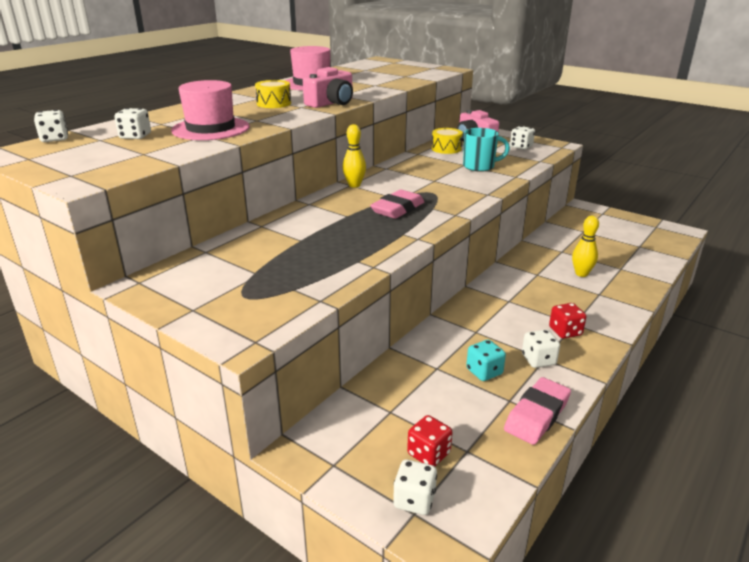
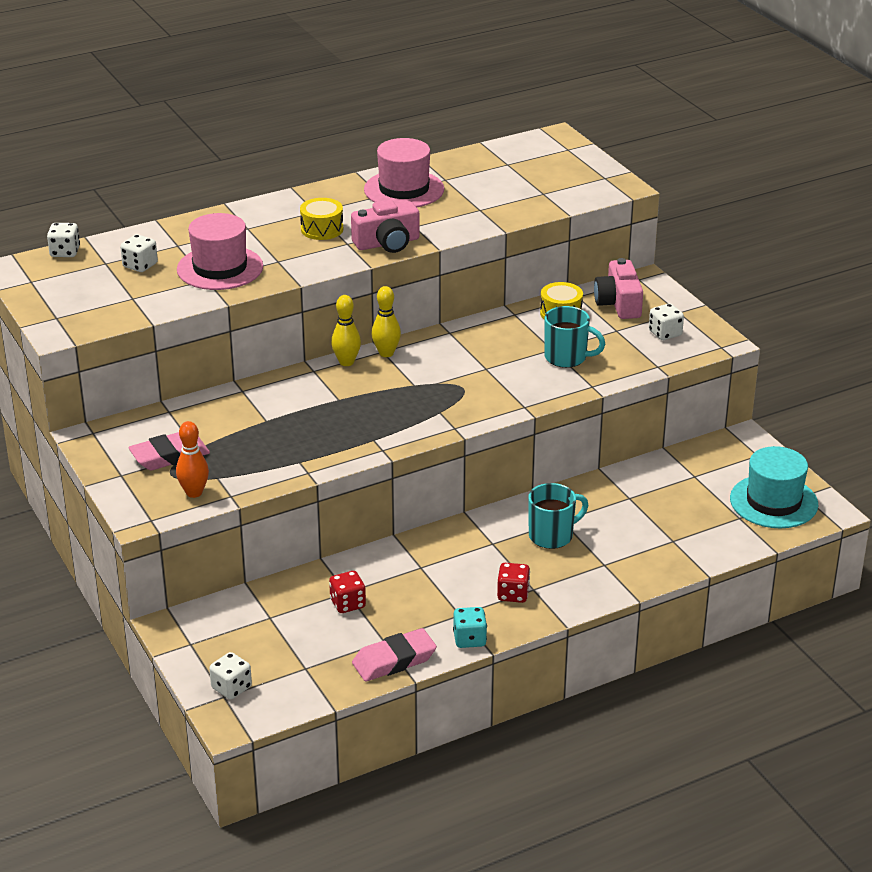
camera: 25 degrees right, 5 degrees up
pink eraser [370,189,424,219] -> pink eraser moved to [128,432,210,470]
red dice [407,415,453,466] -> red dice moved to [329,571,366,613]
turquoise dice [466,340,506,381] -> turquoise dice moved to [453,607,487,648]
white dice [522,330,560,368] -> none
yellow bowling pin [572,216,599,277] -> yellow bowling pin moved to [331,295,361,366]
none -> orange bowling pin [176,421,209,498]
none -> turquoise mug [528,483,588,549]
none -> turquoise hat [730,446,818,528]

